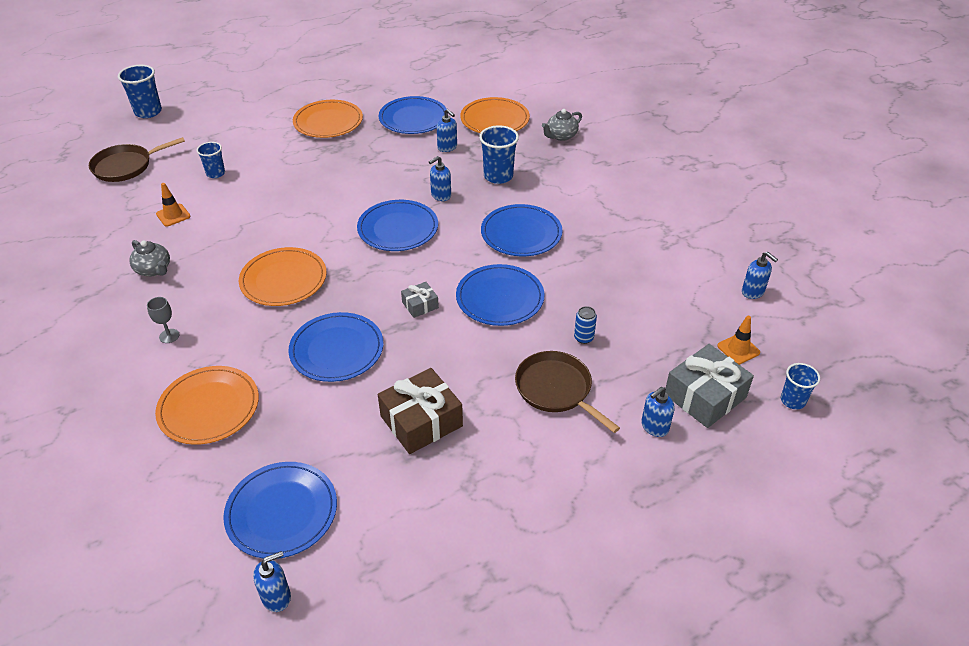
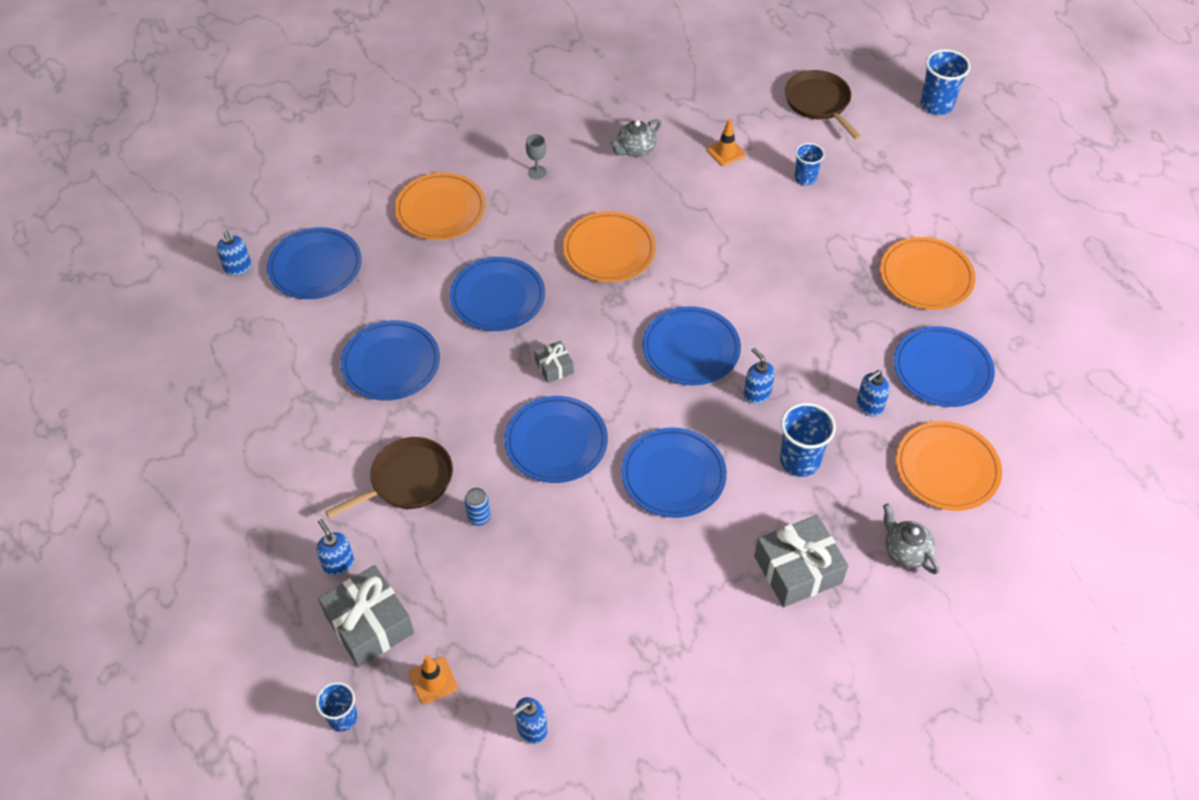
camera: 95 degrees right, 10 degrees up
brown gift [378,368,463,454] -> blue plate [340,320,440,401]
none -> grey gift [754,515,848,607]

